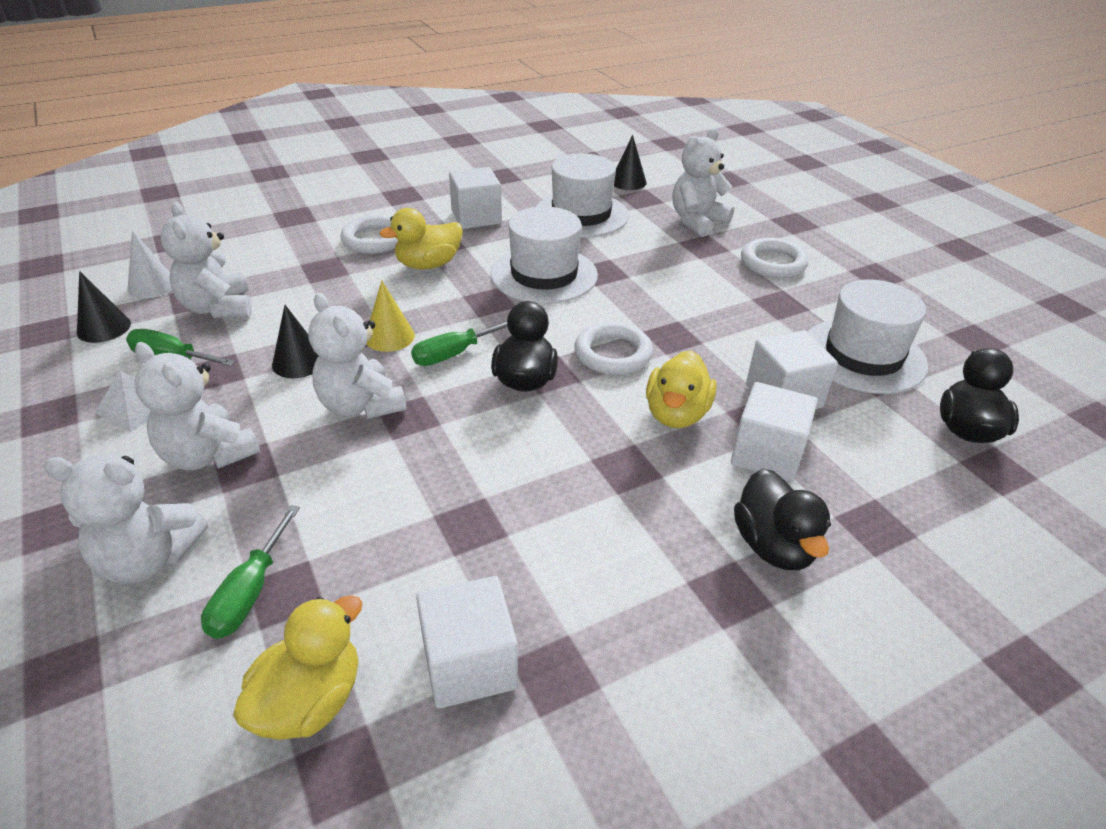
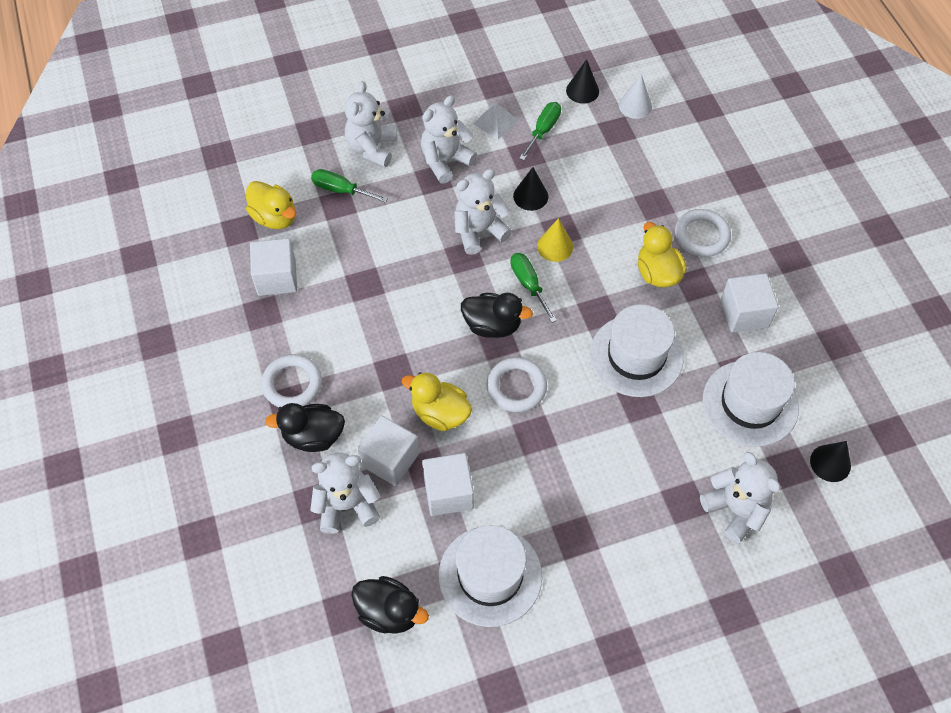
camera: 100 degrees right, 20 degrees up
white teddy bear [160,202,252,318] -> white teddy bear moved to [310,452,380,534]
white ring [741,238,809,278] -> white ring moved to [261,354,322,407]

